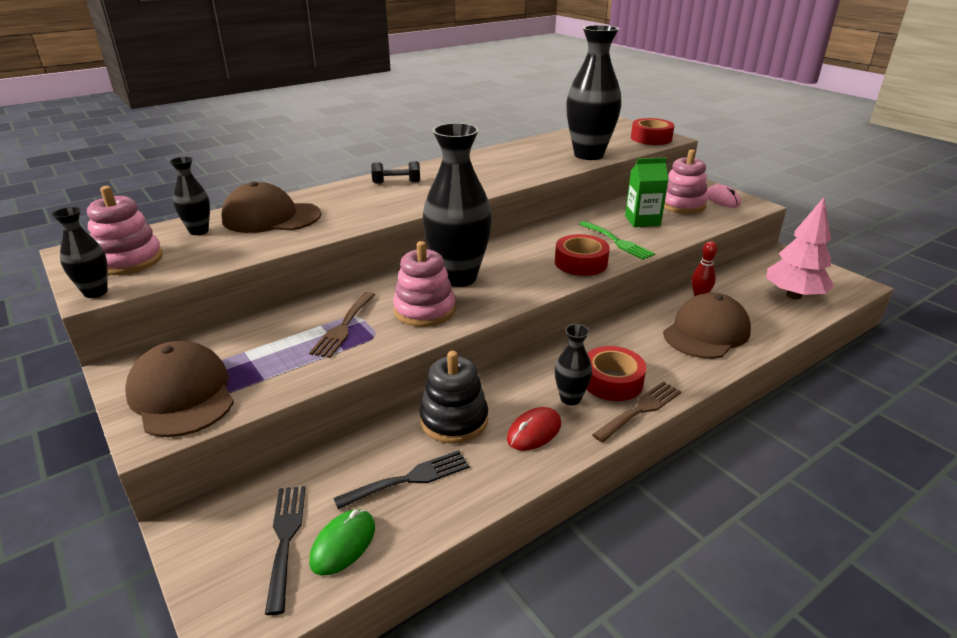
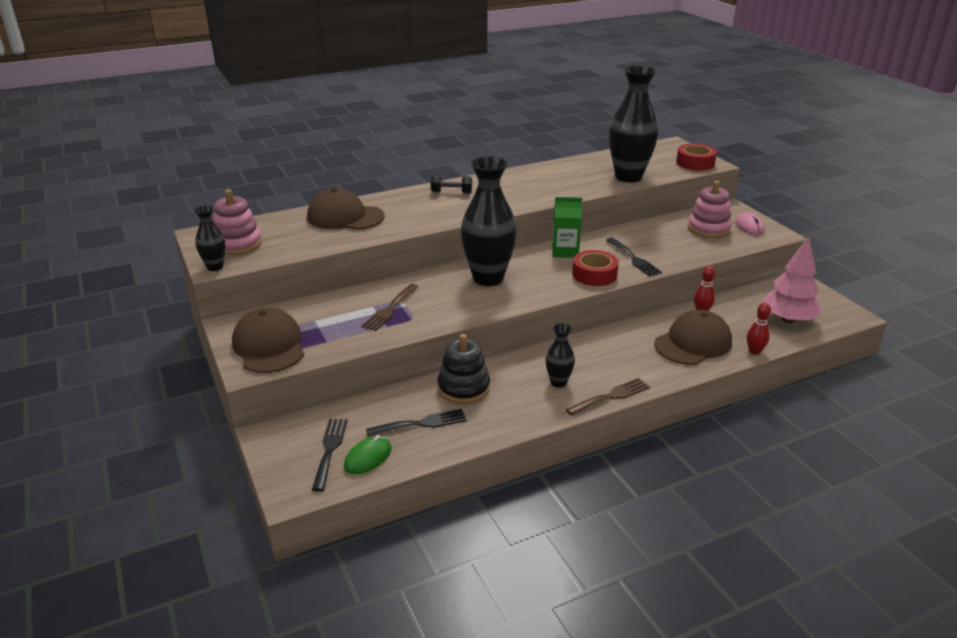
camera: 10 degrees right, 0 degrees up
black vase [169,157,210,235] -> none
pink stacking toy [393,241,455,327] -> none
red mouse [507,407,561,451] -> none
green fork [579,221,655,260] -> black fork [606,238,662,277]
red tape [587,346,646,401] -> none
green carton [625,158,669,227] -> green carton moved to [552,197,582,258]
none -> red bowling pin [747,303,771,355]

